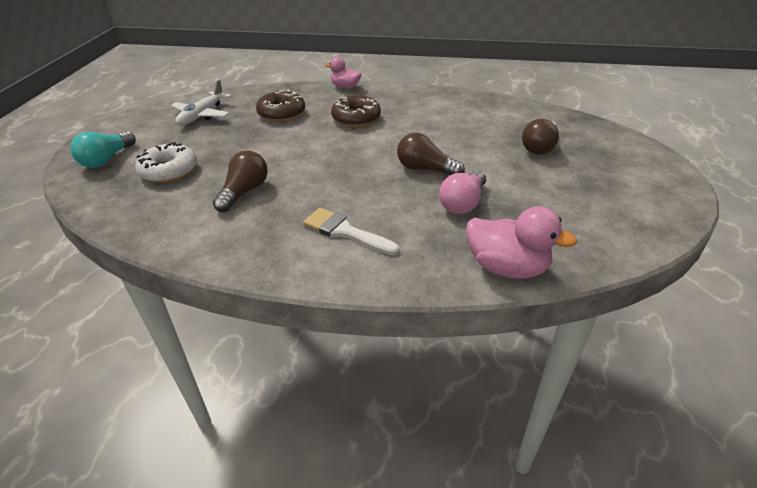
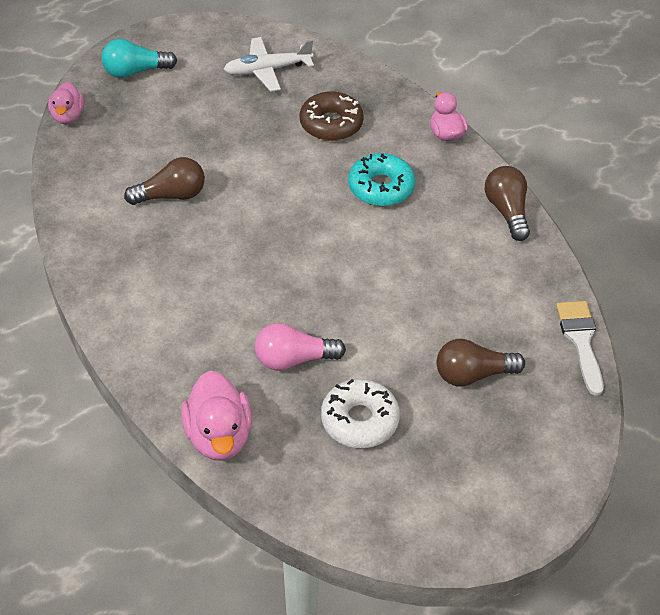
camera: 50 degrees right, 10 degrees up
white donut [135,142,197,183] -> white donut moved to [321,379,400,448]
white brush [303,208,400,255] -> white brush moved to [556,301,603,396]
brown donut [331,95,381,127] -> turquoise donut [348,153,415,206]
brown light bulb [397,133,465,175] -> brown light bulb moved to [485,166,530,241]
none -> pink duck [48,82,84,124]

